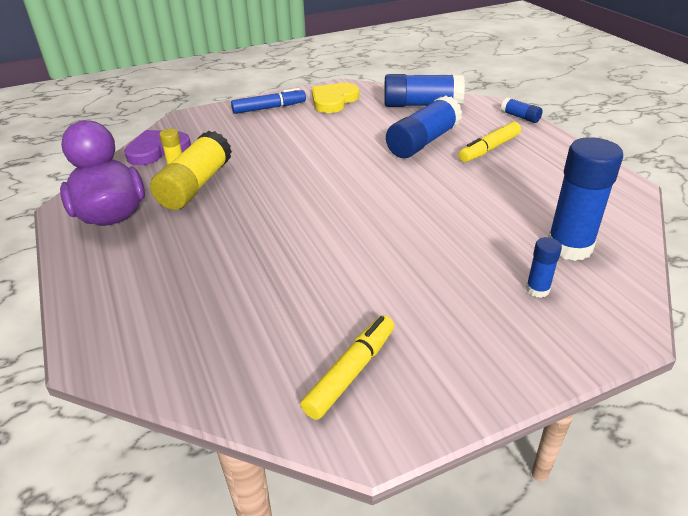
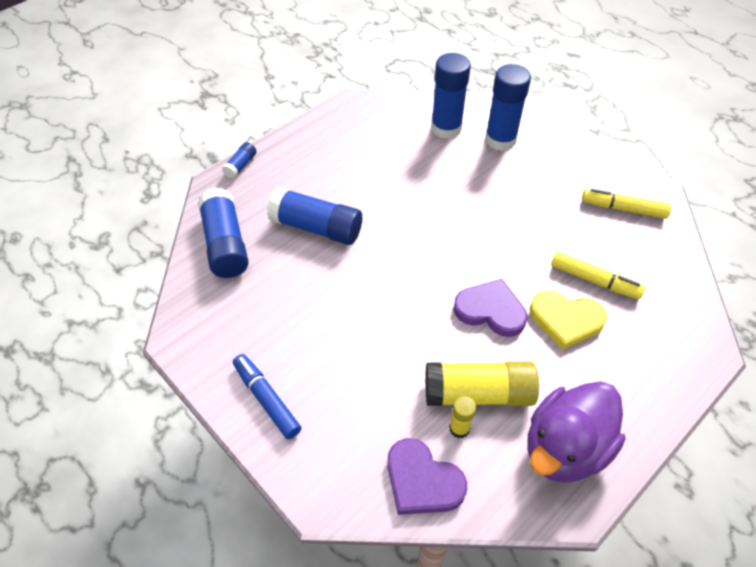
camera: 110 degrees left, 15 degrees up
yellow heart [312,83,359,113] -> yellow heart moved to [530,291,607,350]
yellow marker [458,121,521,162] -> yellow marker moved to [551,252,645,299]
blue glue stick [526,237,562,298] -> blue glue stick [485,64,531,151], size x2.09
none -> purple heart [453,279,527,337]

